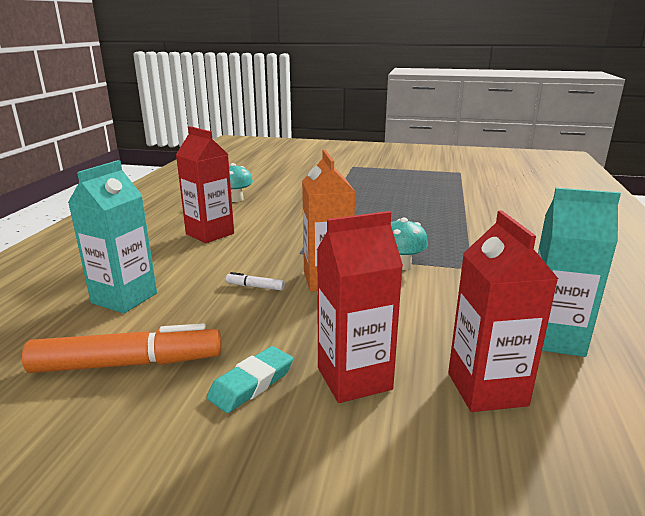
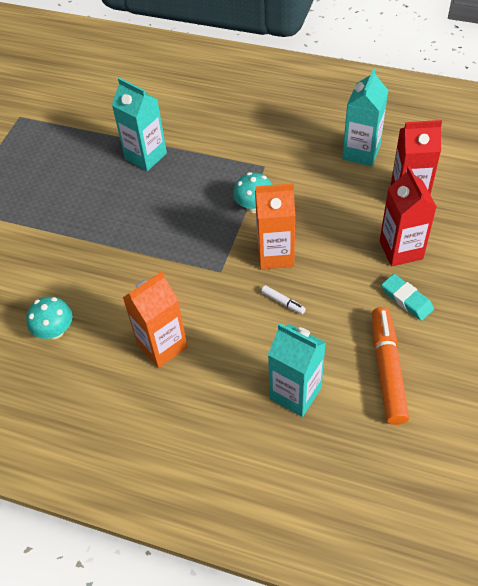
camera: 80 degrees left, 30 degrees up
red carton [176,126,234,243] -> orange carton [123,271,187,368]
white marker [226,272,285,291] -> white marker turned 75 degrees counterclockwise [261,285,306,314]
none -> turquoise carton [112,78,167,171]

